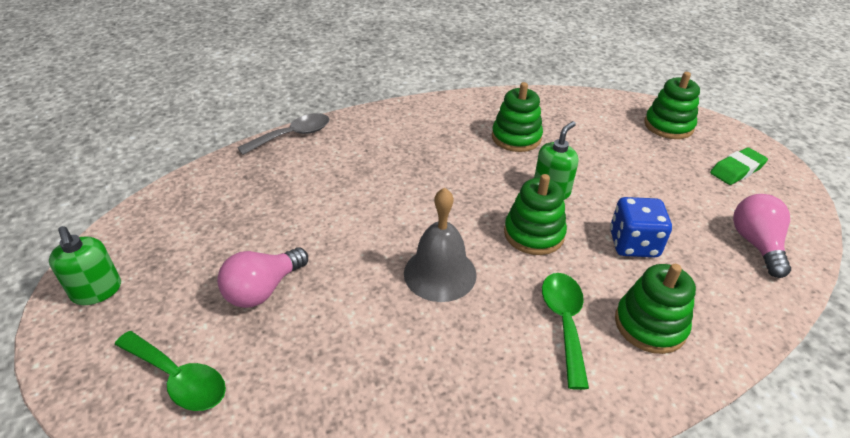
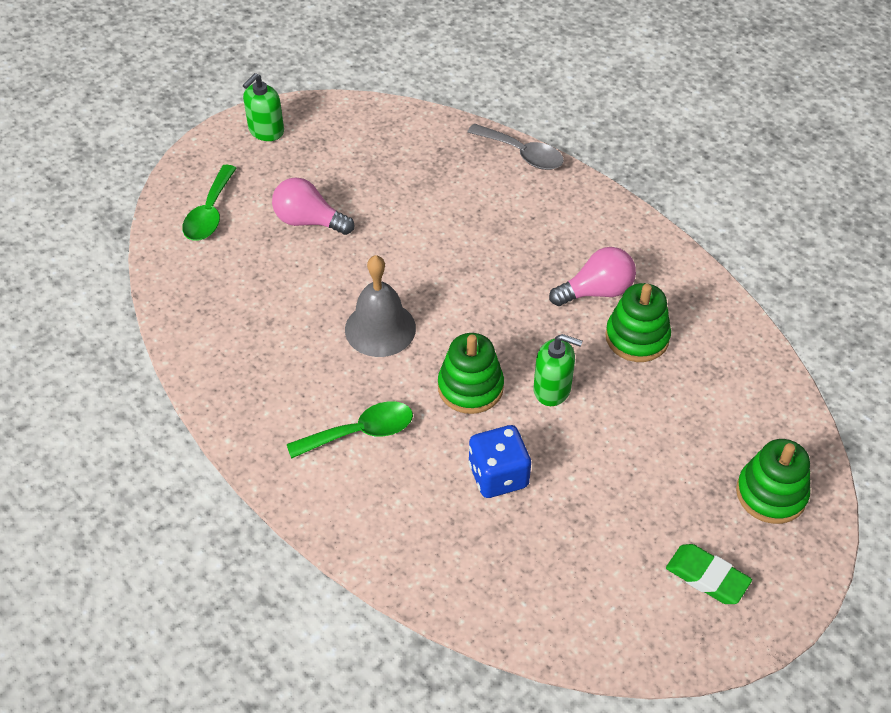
camera: 70 degrees right, 10 degrees up
green stacking toy [615,264,696,354] -> none
pink light bulb [733,194,791,278] -> pink light bulb moved to [549,247,636,306]

